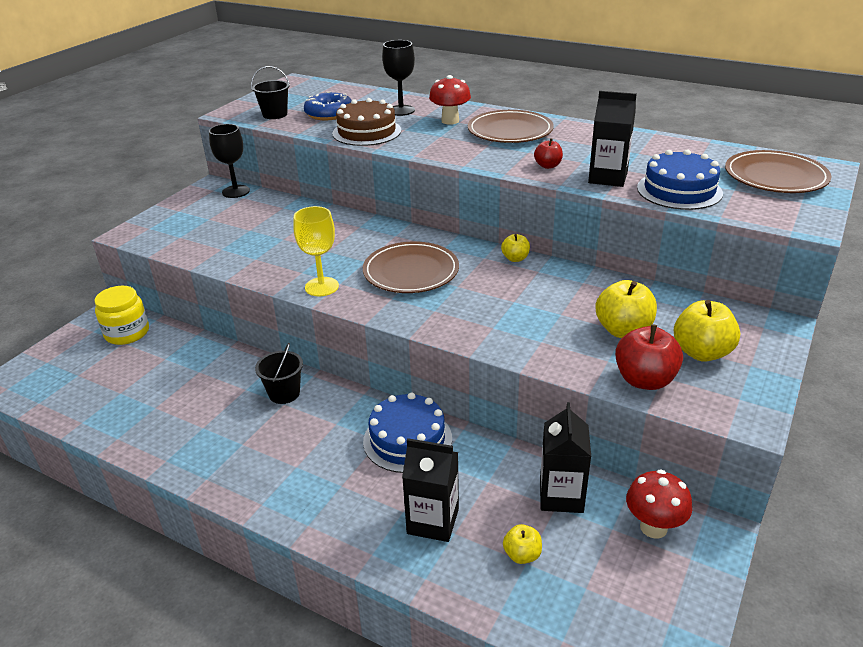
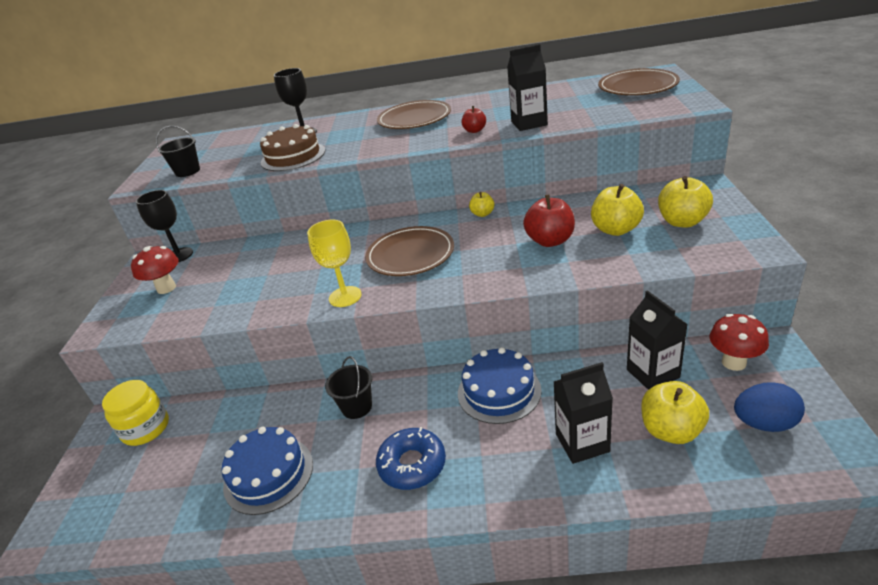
camera: 25 degrees left, 0 degrees up
blue donut [304,92,352,120] -> blue donut moved to [376,427,446,490]
red mushroom [429,75,471,125] -> red mushroom moved to [131,246,179,294]
yellow apple [503,524,542,564] -> yellow apple [641,381,709,444], size x1.79
red apple [615,324,683,390] -> red apple moved to [523,194,575,247]
blue cake [637,150,723,210] -> blue cake moved to [222,427,313,515]
none -> blue egg [734,382,805,432]

